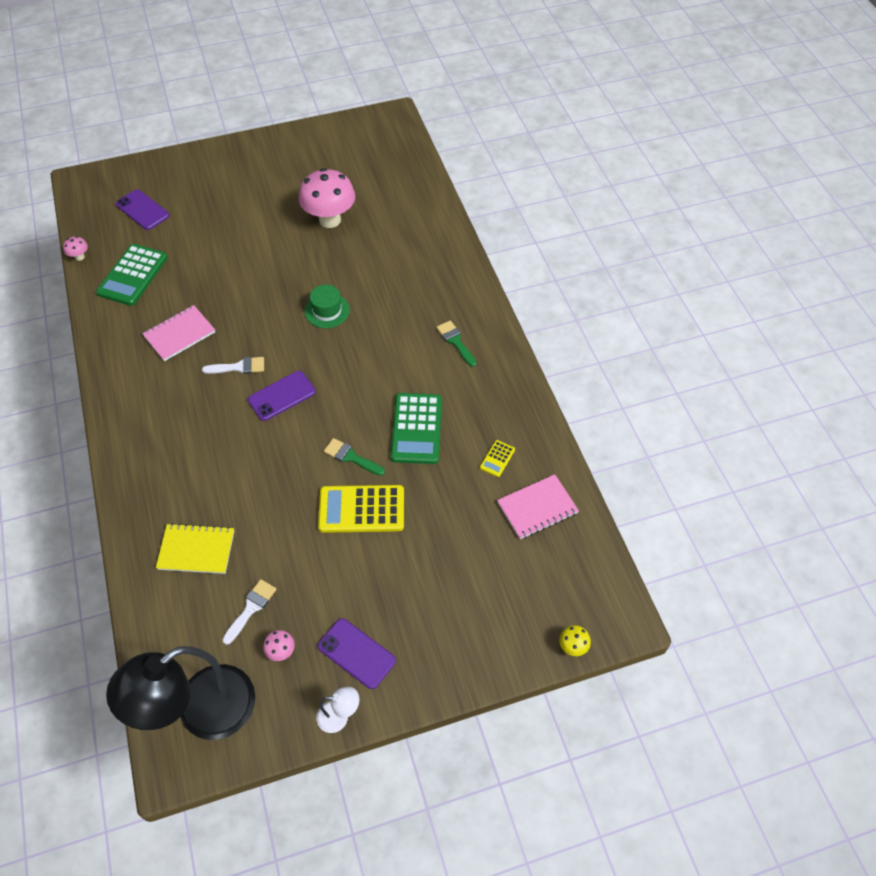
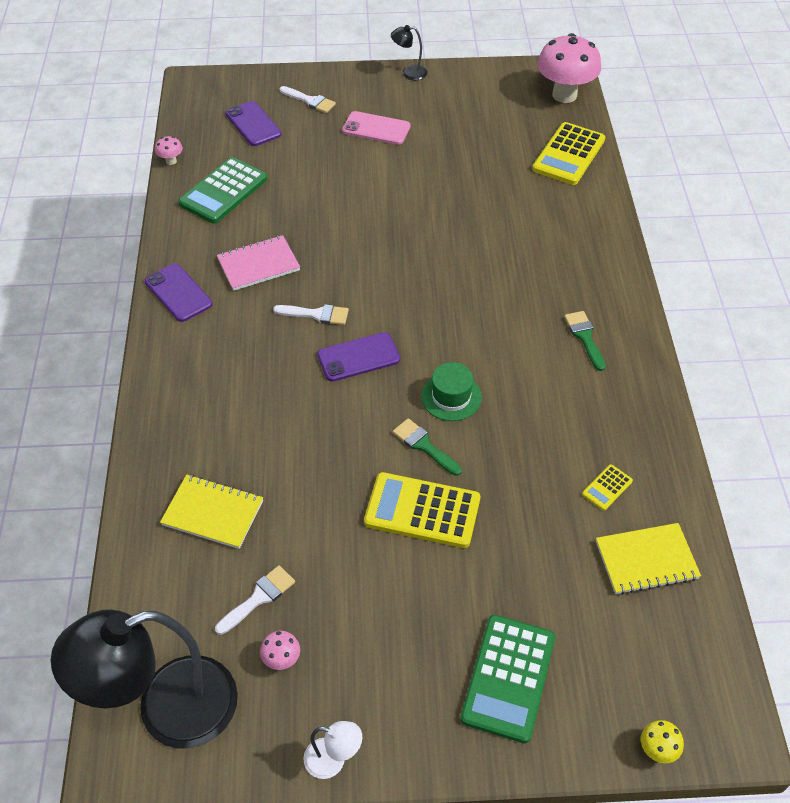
camera: 15 degrees right, 5 degrees down
pink mushroom [298,168,355,228] -> pink mushroom moved to [537,33,601,103]
green hat [305,285,350,328] -> green hat moved to [421,362,482,421]
purple phone [318,618,396,689] -> purple phone moved to [145,263,212,322]
green calculator [391,393,442,464] -> green calculator moved to [460,615,555,743]
pink notebook [497,474,579,539] -> yellow notebook [596,523,701,595]
none -> white brush [280,86,336,113]
none -> pink phone [342,111,411,145]
none -> black lamp [391,25,427,80]
none -> yellow calculator [532,122,605,185]

